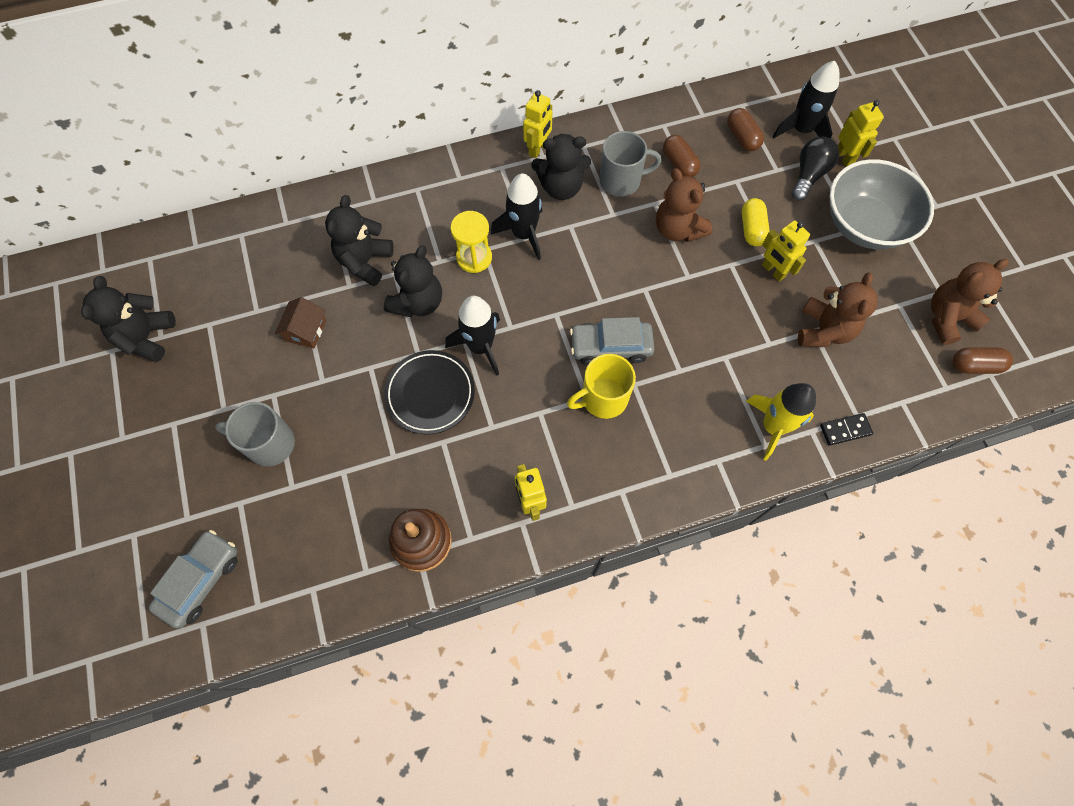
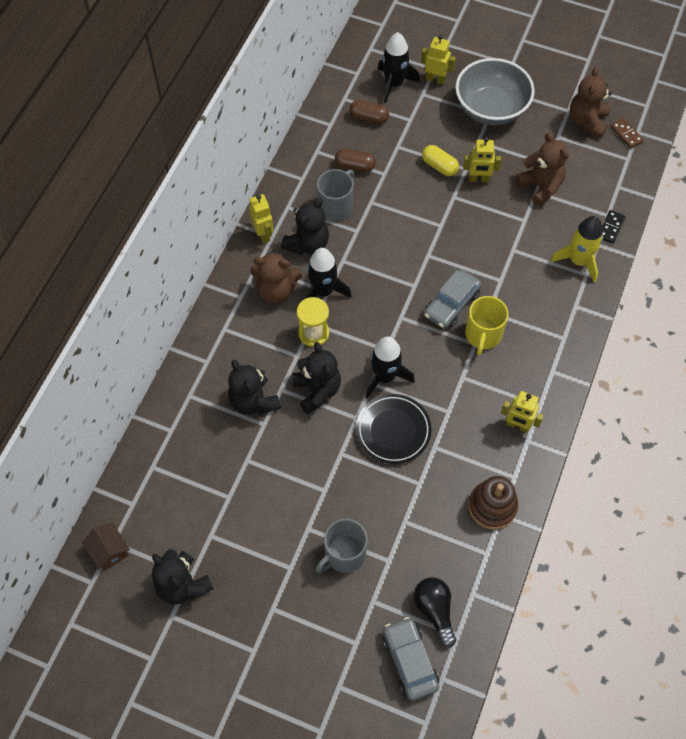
camera: 50 degrees left, 5 degrees down
brown house [275,297,326,348] -> brown house moved to [82,523,130,571]
brown teddy bear [656,168,712,242] -> brown teddy bear moved to [250,251,302,304]
black light bulb [792,137,839,201] -> black light bulb moved to [414,577,456,647]
brown capsule [952,348,1013,374] -> brown domino [610,118,644,149]

